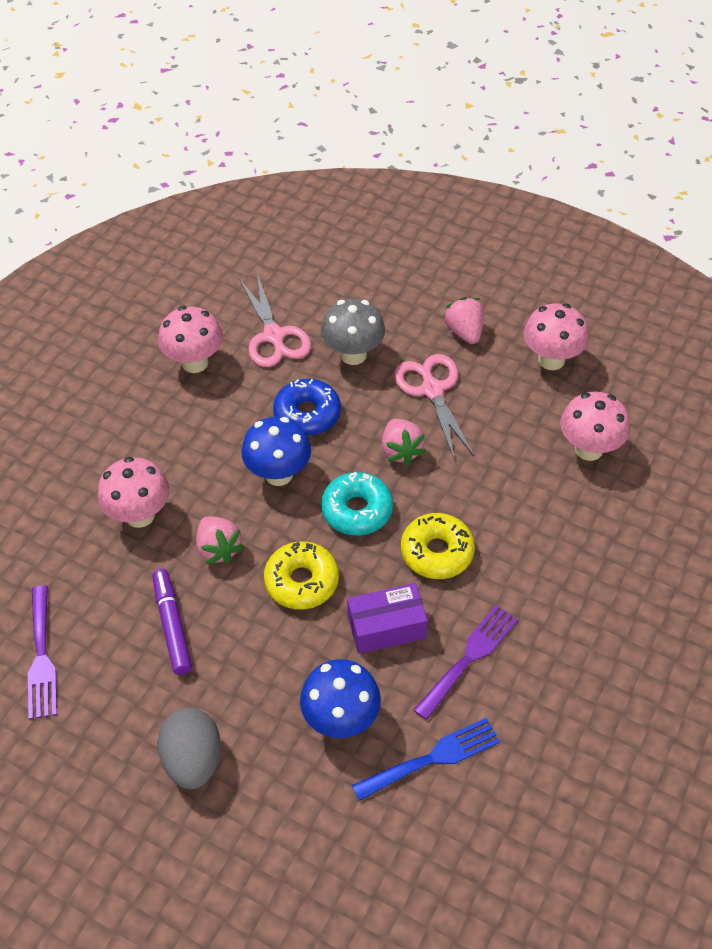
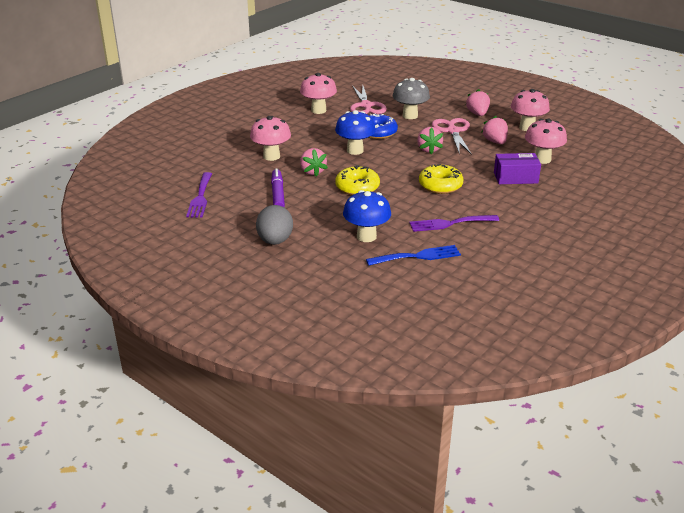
camera: 10 degrees right, 20 degrees down
turquoise donut [321,472,393,536] -> none
purple box [347,583,428,654] -> purple box moved to [494,153,541,184]
purple fork [414,605,518,720] -> purple fork turned 150 degrees counterclockwise [409,215,499,232]
none -> pink strawberry [481,116,508,144]

